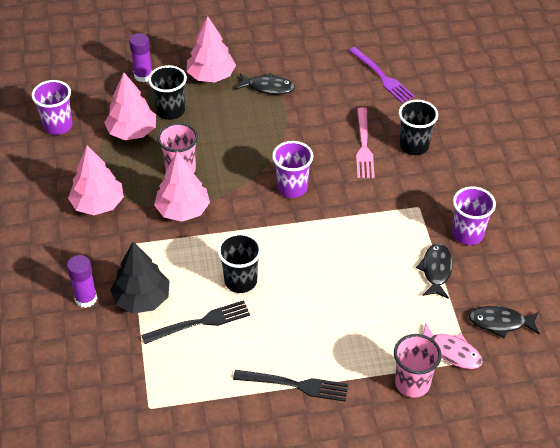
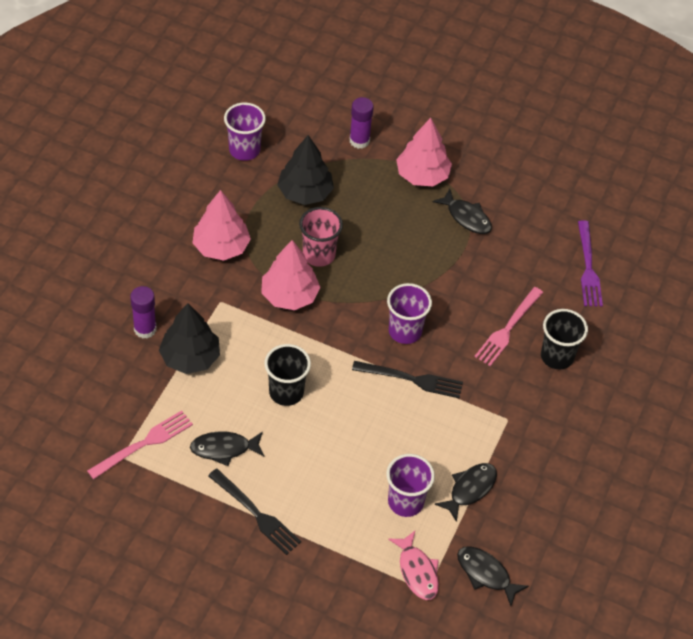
camera: 30 degrees right, 5 degrees up
pink tree [104,73,156,140] -> black tree [277,135,334,205]
black fork [141,300,250,344] -> black fork moved to [352,361,463,398]
black cup [148,65,187,120] -> none
pink cup [394,334,442,398] -> none
purple cup [452,186,496,245] -> purple cup moved to [386,454,435,517]
none -> pink fork [87,410,193,479]
none -> black fish [190,431,265,466]

